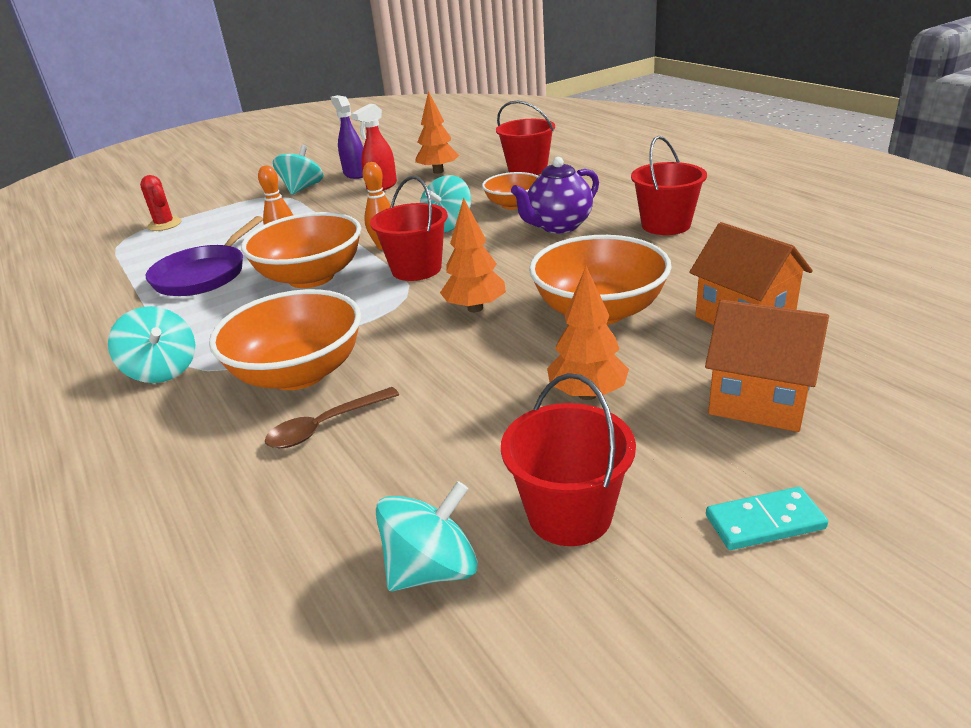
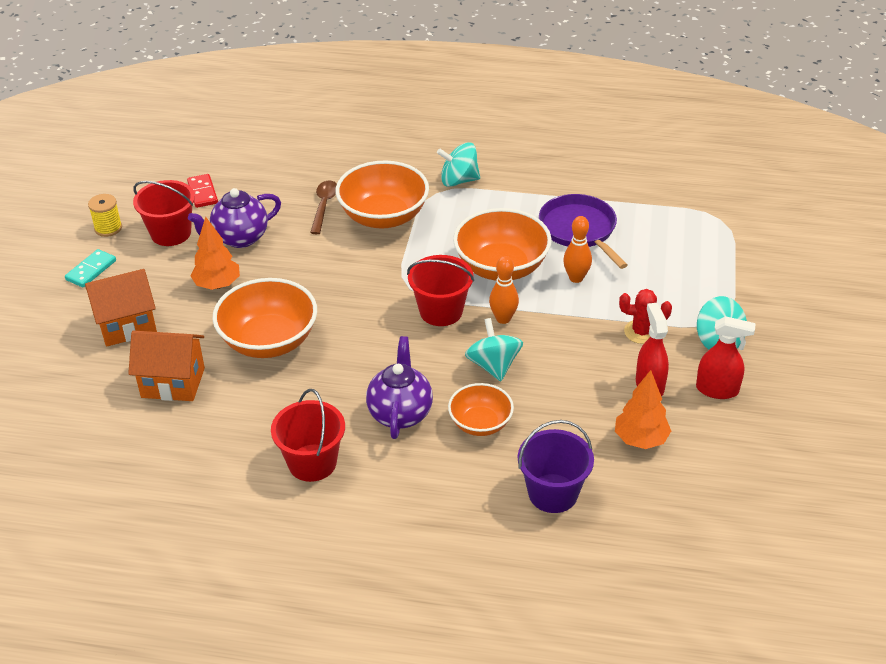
camera: 130 degrees right, 10 degrees up
red cactus [140,175,182,231] -> red cactus moved to [619,289,672,344]
purple spray bottle [331,95,363,179] -> red spray bottle [696,316,756,399]
turquoise spinning top [376,481,478,591] -> red domino [187,174,218,208]
orange tree [440,198,506,312] -> none
red bucket [496,101,555,175] -> purple bucket [518,420,594,513]
none -> yellow spool [88,194,122,237]
none -> purple teapot [188,188,281,248]

